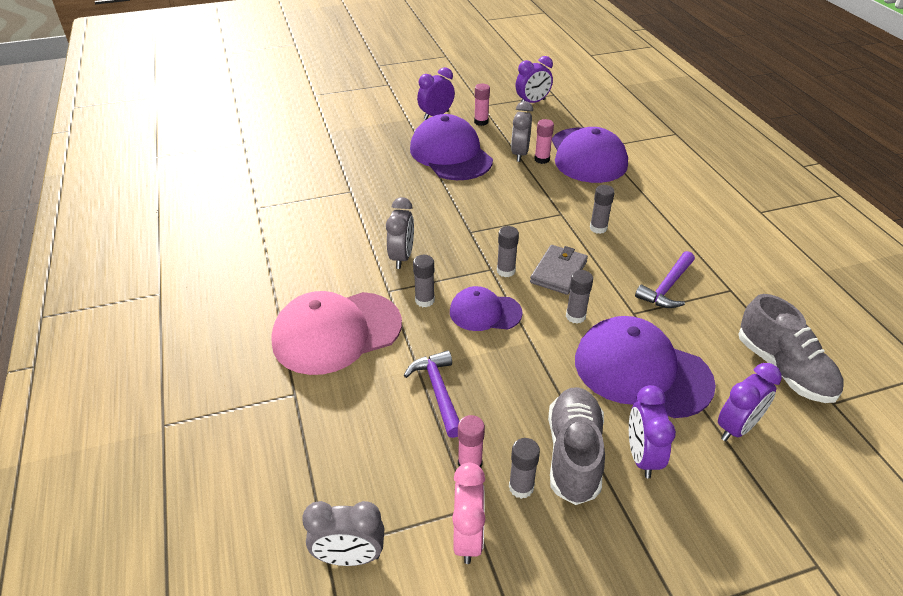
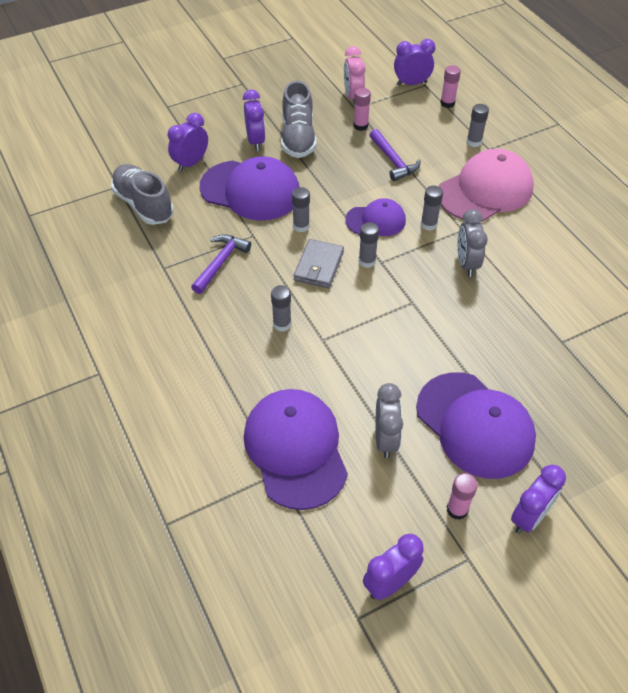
camera: 170 degrees right, 10 degrees up
grey clock [302,501,385,566] -> purple clock [394,39,435,86]
grey glue stick [509,438,540,499] -> grey glue stick moved to [467,104,489,147]
pink glue stick [534,119,554,164] -> pink glue stick moved to [440,65,461,108]

